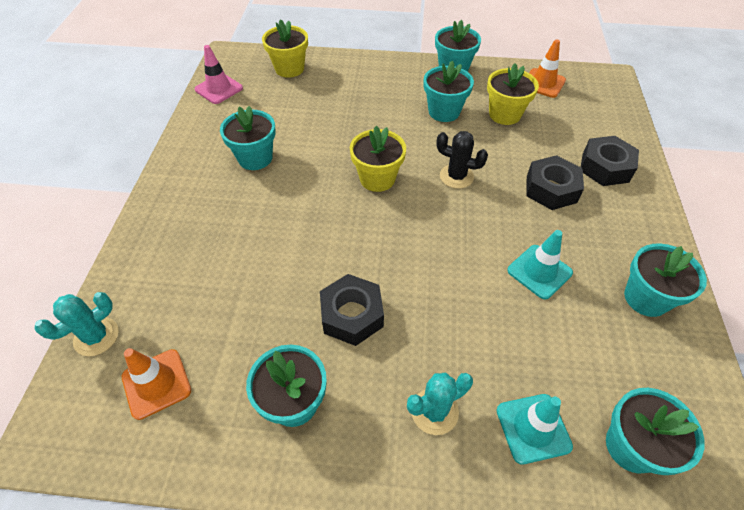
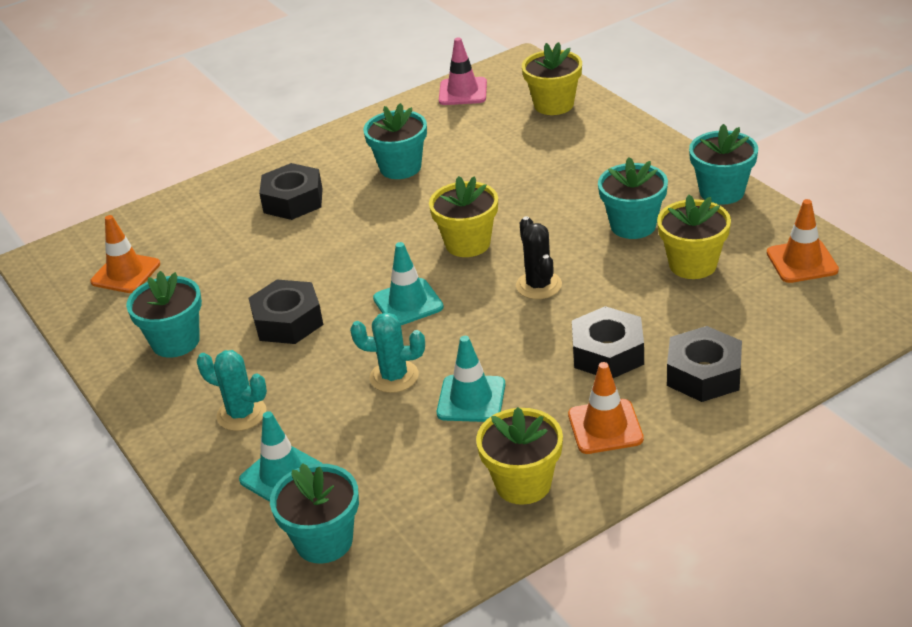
camera: 55 degrees right, 15 degrees down
turquoise cactus [34,292,119,356] -> turquoise cactus moved to [350,312,425,393]
turquoise flower pot [624,243,707,317] -> yellow flower pot [476,407,563,505]
none -> black nut [259,163,323,220]
none -> turquoise traffic cone [373,242,444,325]
none -> orange traffic cone [568,362,644,454]

